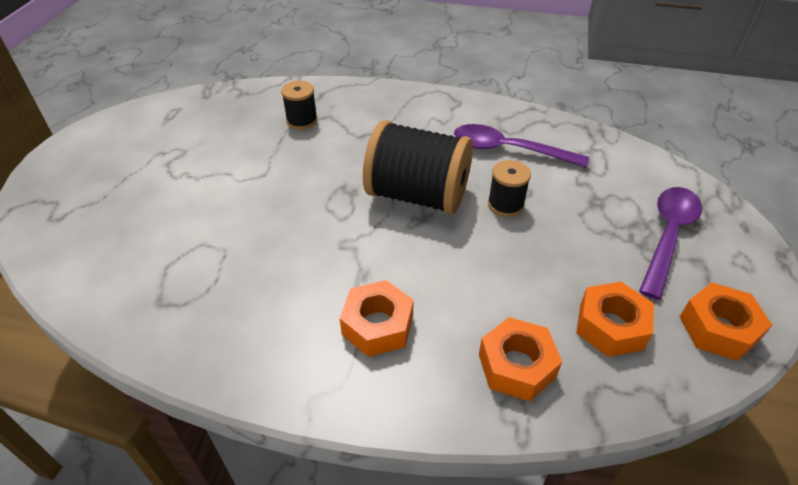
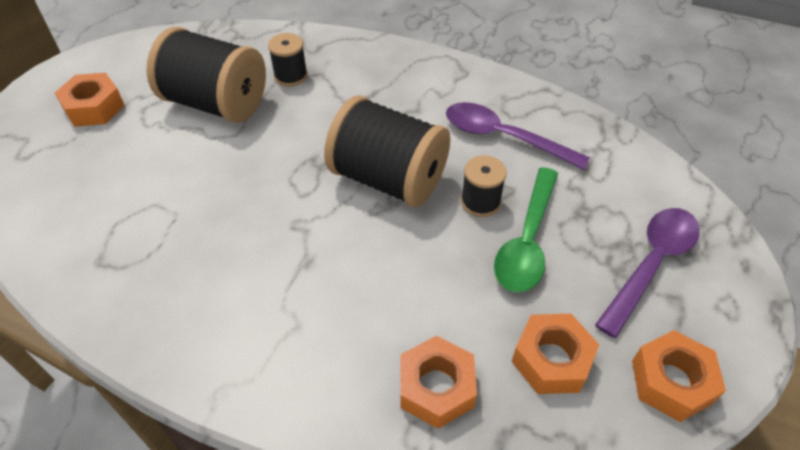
camera: 10 degrees right, 5 degrees up
orange nut [340,280,414,357] -> orange nut moved to [55,73,125,127]
none -> black spool [147,27,266,123]
none -> green spoon [494,167,558,293]

